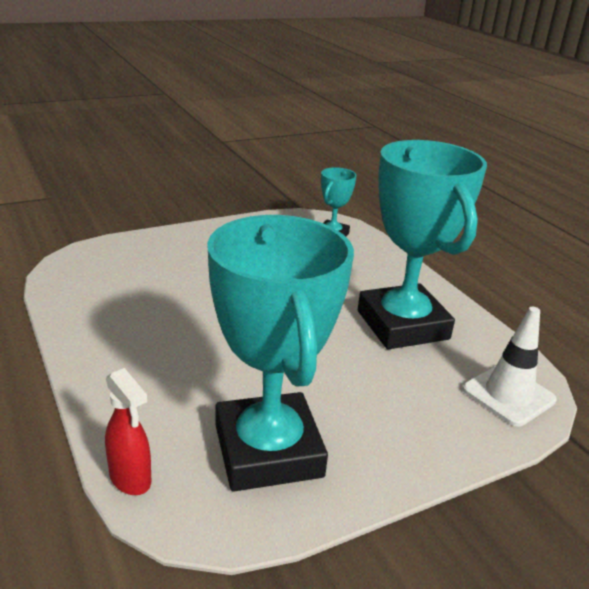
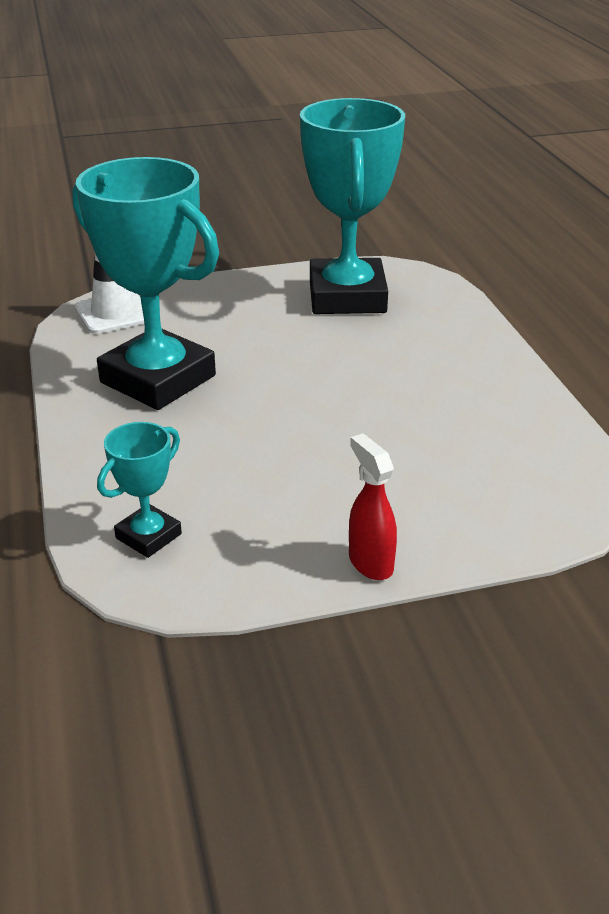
camera: 165 degrees left, 5 degrees up
red spray bottle [105,368,151,495] -> red spray bottle moved to [349,434,397,580]
turquoise trophy [358,140,487,349] -> turquoise trophy turned 45 degrees counterclockwise [73,157,219,410]

